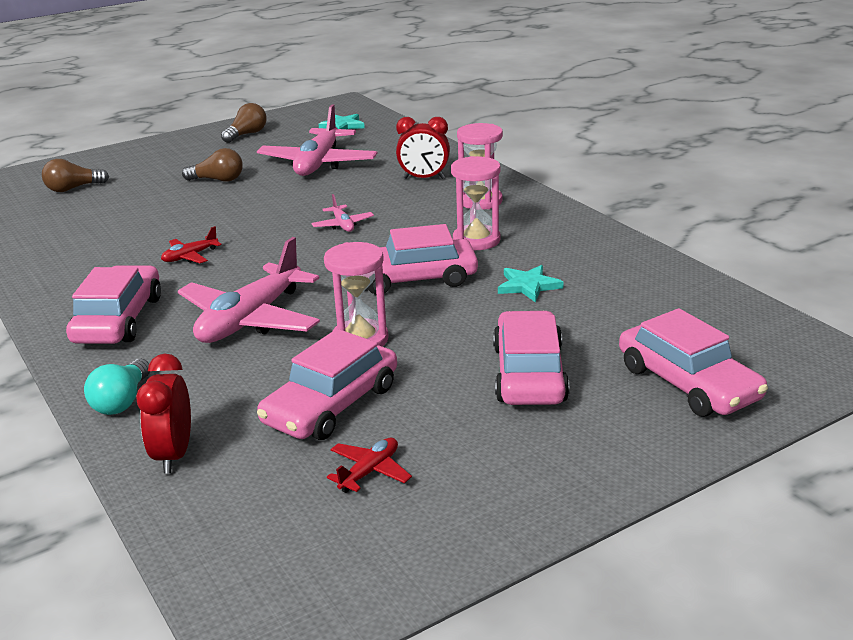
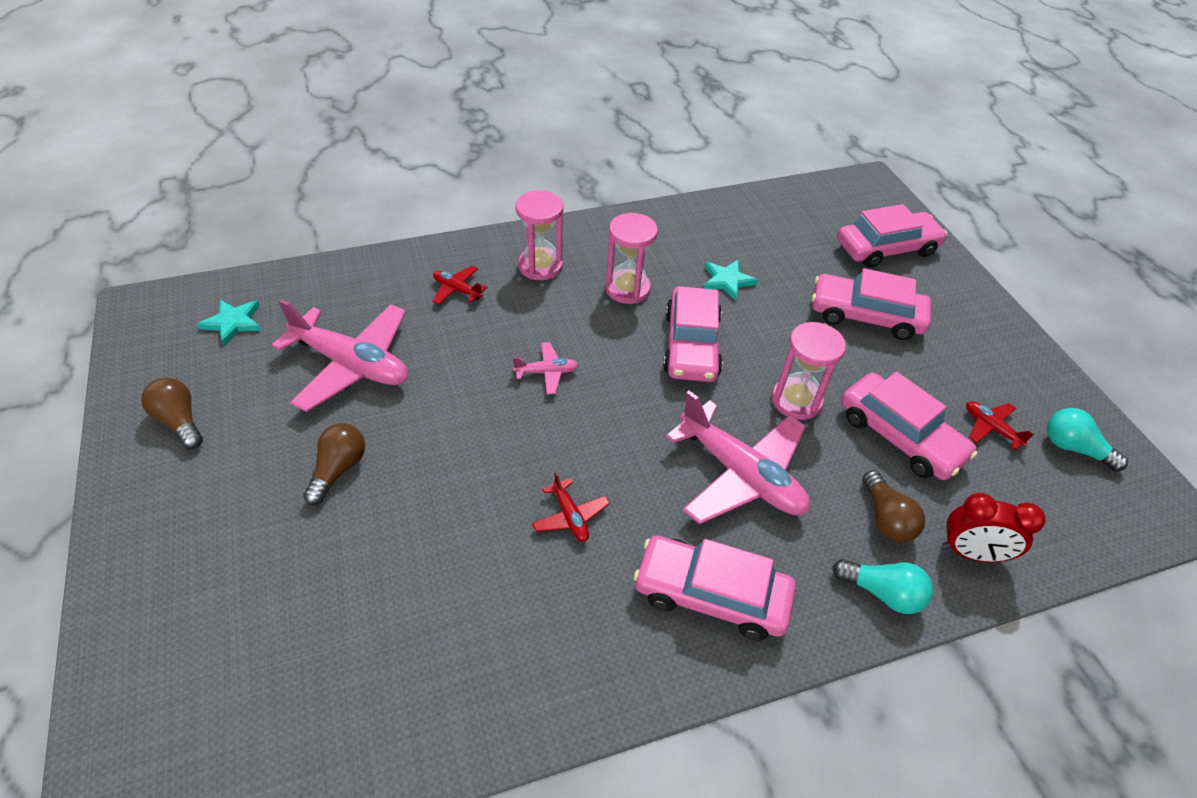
camera: 80 degrees left, 20 degrees up
brown light bulb [42,159,109,192] -> brown light bulb moved to [862,470,925,543]
red clock [396,117,450,179] -> red plane [433,266,487,304]
none -> turquoise light bulb [1047,408,1128,472]

